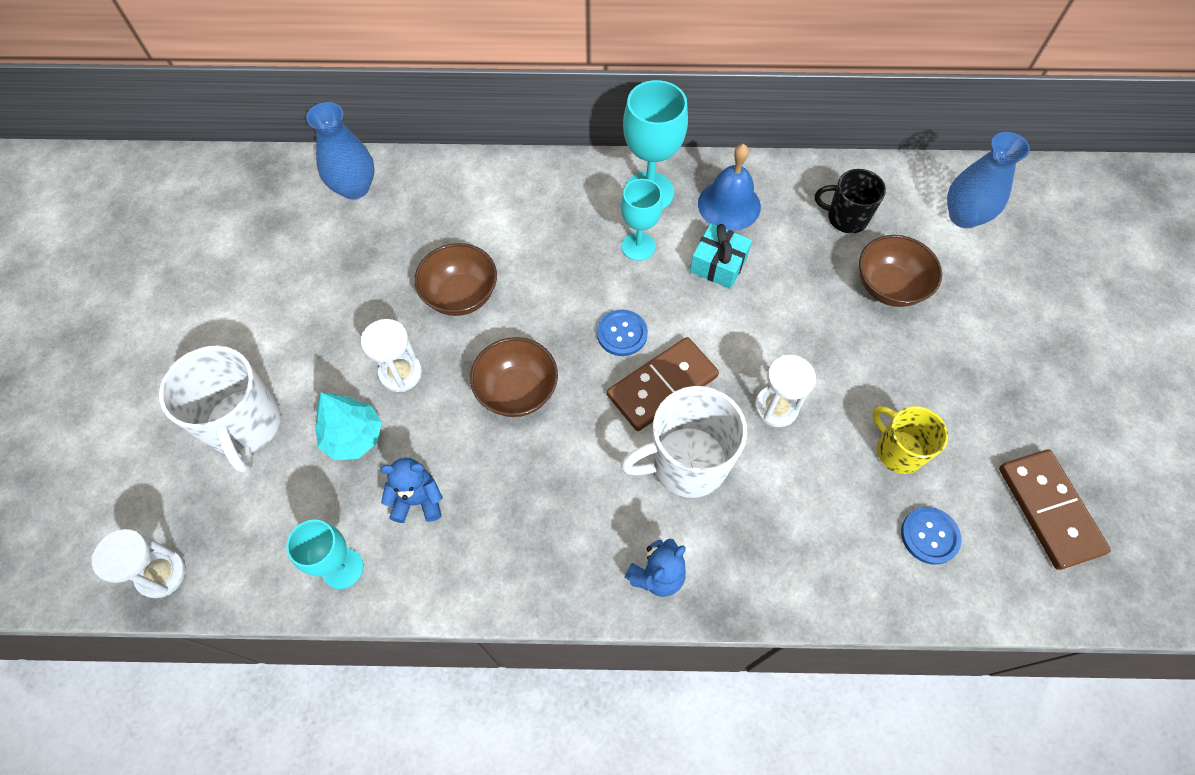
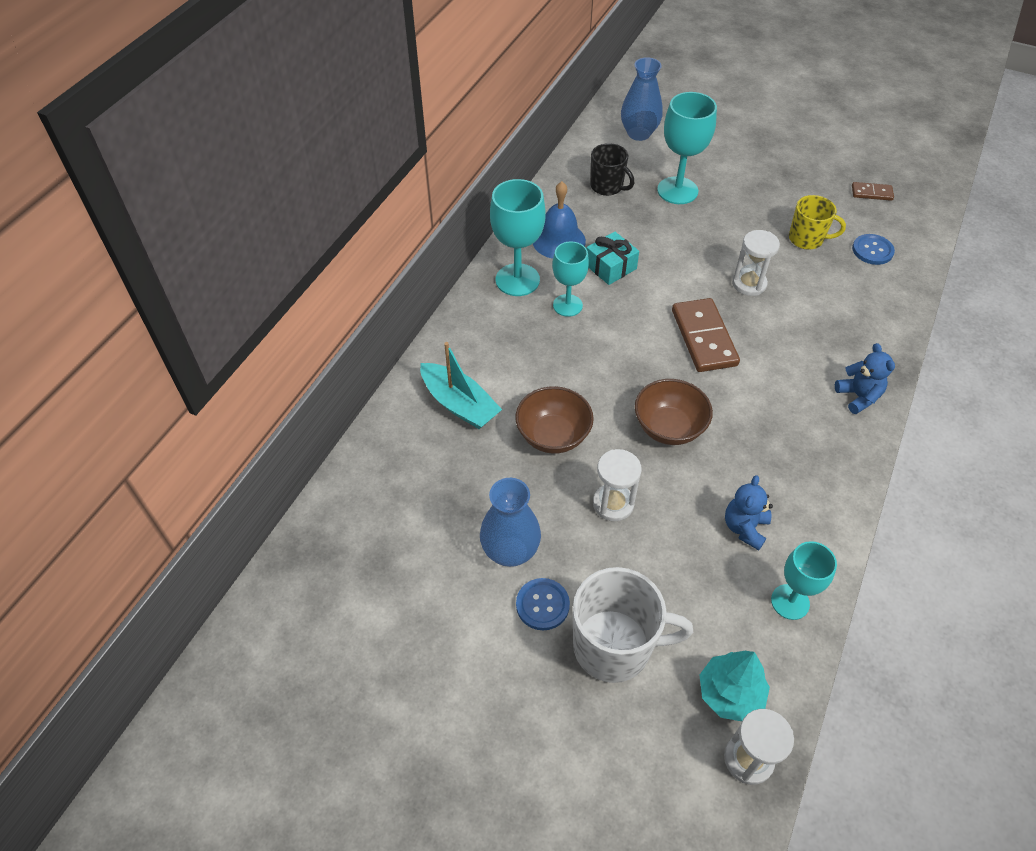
camera: 65 degrees left, 10 degrees down
blue vase [306,102,375,199] -> blue vase moved to [480,478,541,567]
turquoise tree [315,392,382,460] -> turquoise tree moved to [700,651,770,721]
blue button [597,310,648,356] -> blue button moved to [516,578,570,630]
white mug [621,386,747,498] -> none
black mug [815,169,886,233] -> black mug turned 90 degrees counterclockwise [591,143,634,196]
brown bowl [859,235,942,307] -> turquoise goblet [657,92,717,204]
yellow mug [873,406,948,474] -> yellow mug turned 150 degrees counterclockwise [789,195,846,250]
brown domino [999,450,1111,570] -> brown domino [852,182,894,201], size x0.52
none -> turquoise boat [420,342,502,429]

